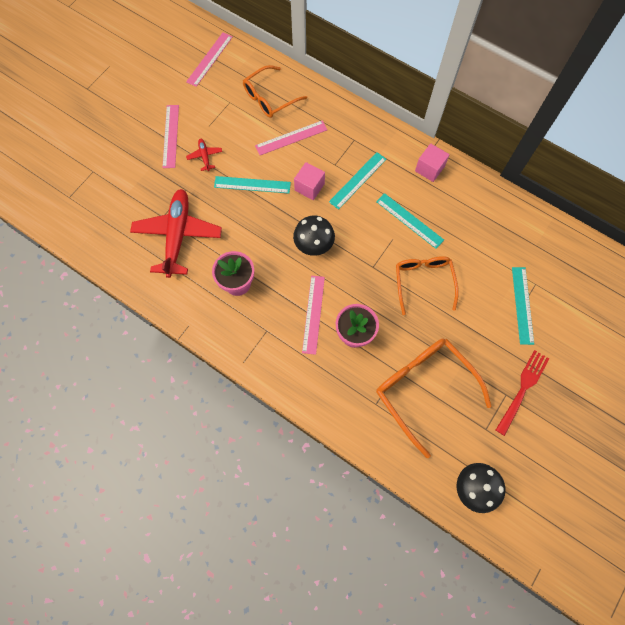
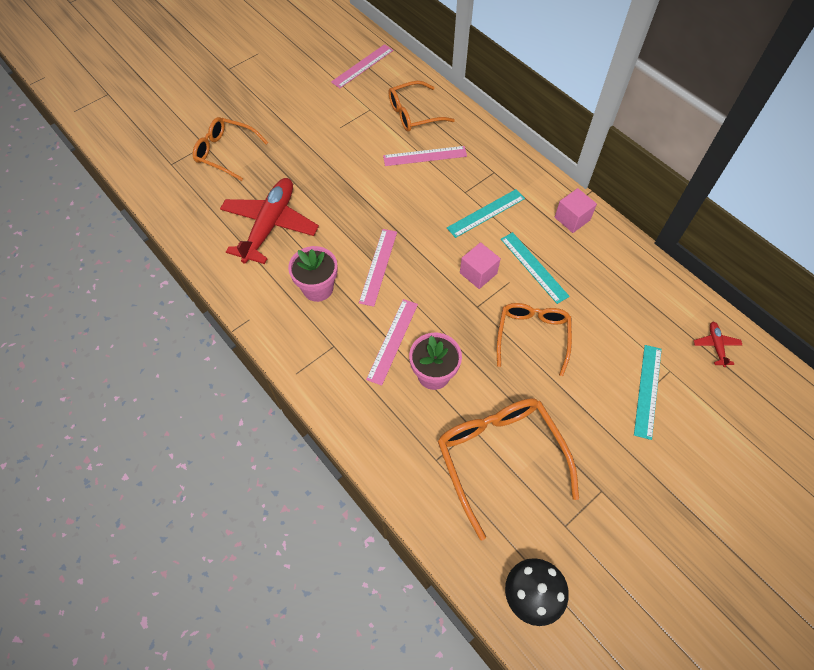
camera: 15 degrees right, 10 degrees down
pink ruler [162,105,179,168] -> pink ruler moved to [359,229,397,307]
red plane [186,139,222,171] -> red plane moved to [694,322,742,367]
turquoise ruler [214,176,291,194] -> none
black mushroom [293,216,335,256] -> none
pink cube [294,162,325,200] -> pink cube moved to [460,242,501,289]
red fork [496,350,549,436] -> none
none -> orange glasses [193,117,268,181]

